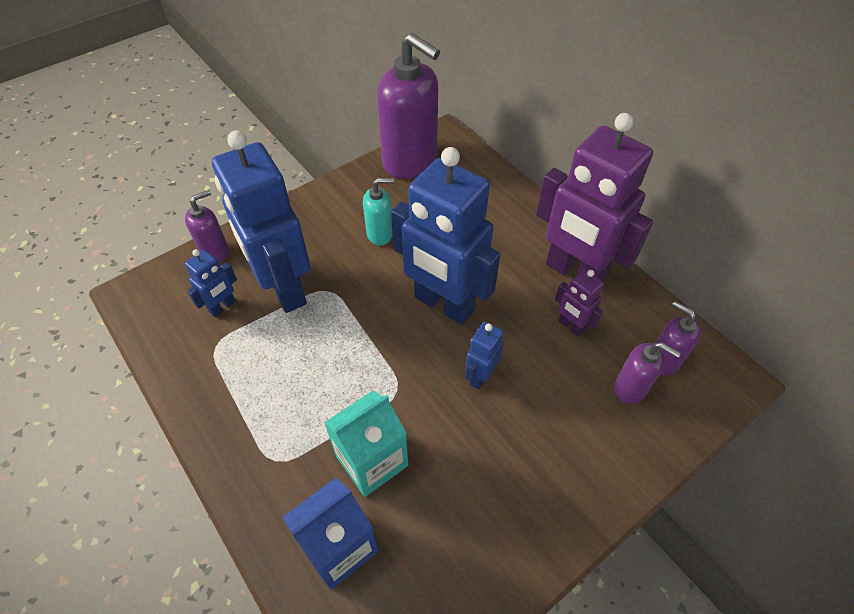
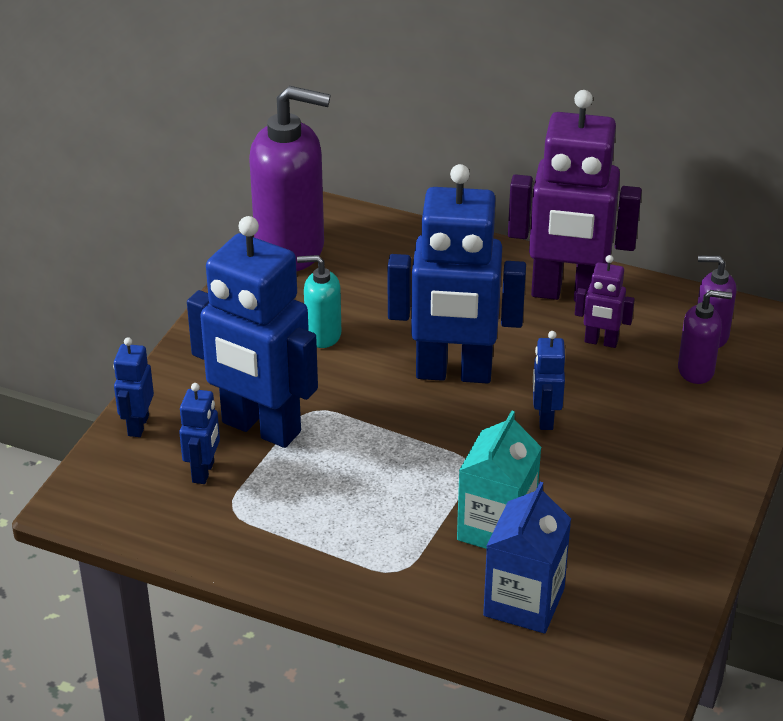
camera: 30 degrees left, 15 degrees down
purple soap dispenser [185,190,229,263] -> blue robot [113,337,154,437]
turquoise soap dispenser [363,178,394,246] -> turquoise soap dispenser turned 135 degrees counterclockwise [297,255,341,348]

